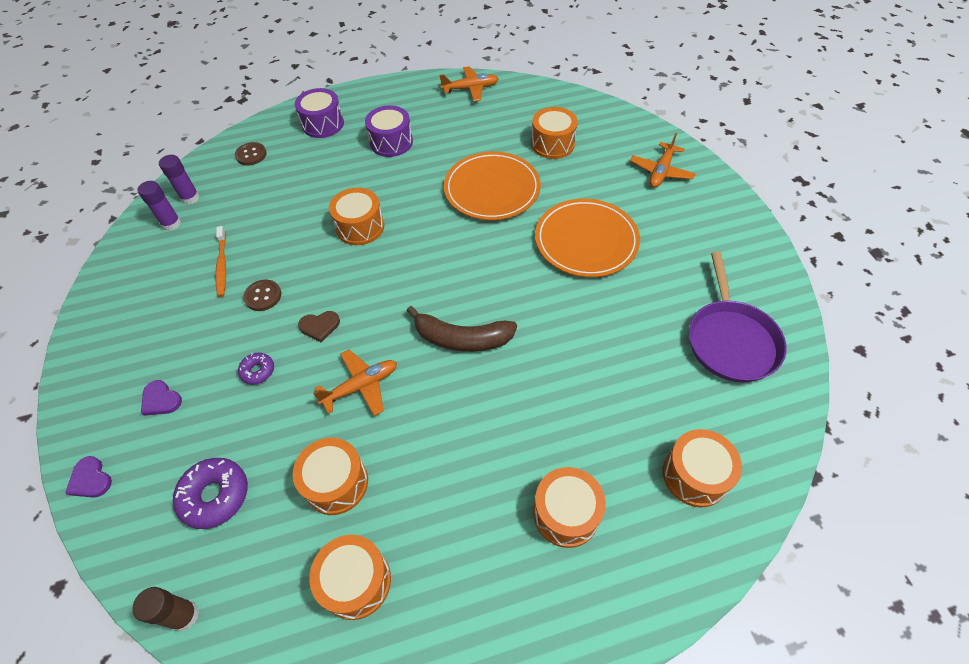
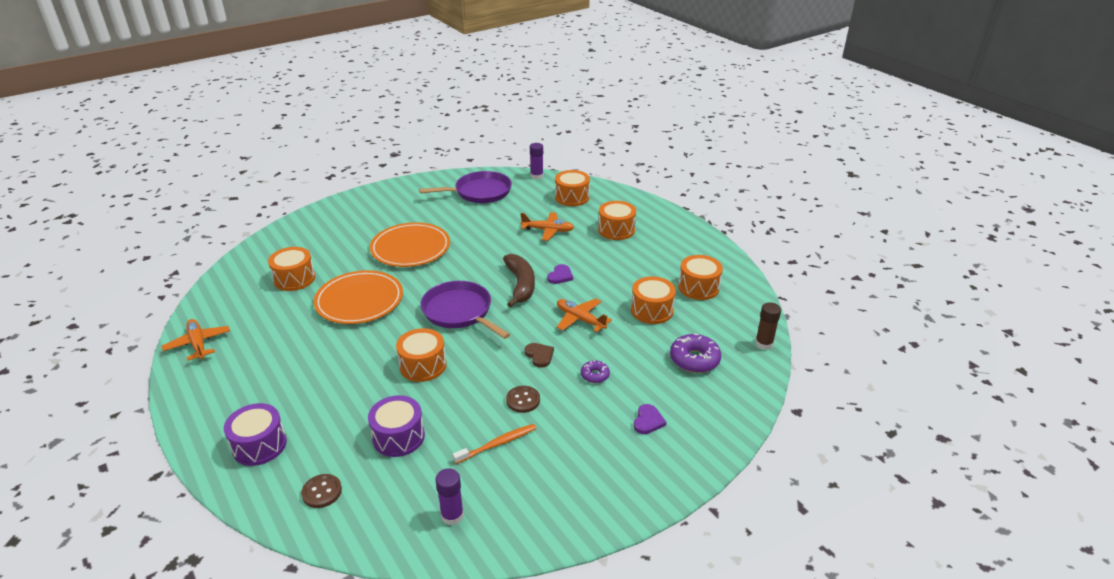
camera: 110 degrees left, 20 degrees down
purple heart [65,456,112,498] -> purple heart moved to [547,264,573,284]
purple glue stick [159,155,200,204] -> purple glue stick moved to [530,143,543,180]
purple drum [365,105,413,157] -> purple drum moved to [368,395,425,457]
orange plane [630,133,696,188] -> orange plane moved to [520,212,574,241]
none -> purple pan [421,281,510,339]

